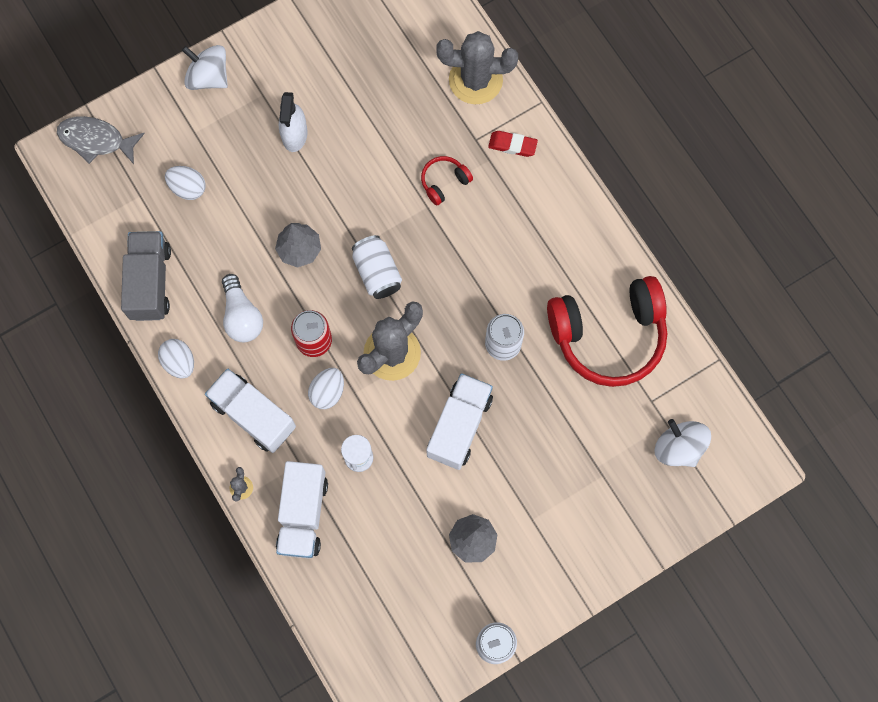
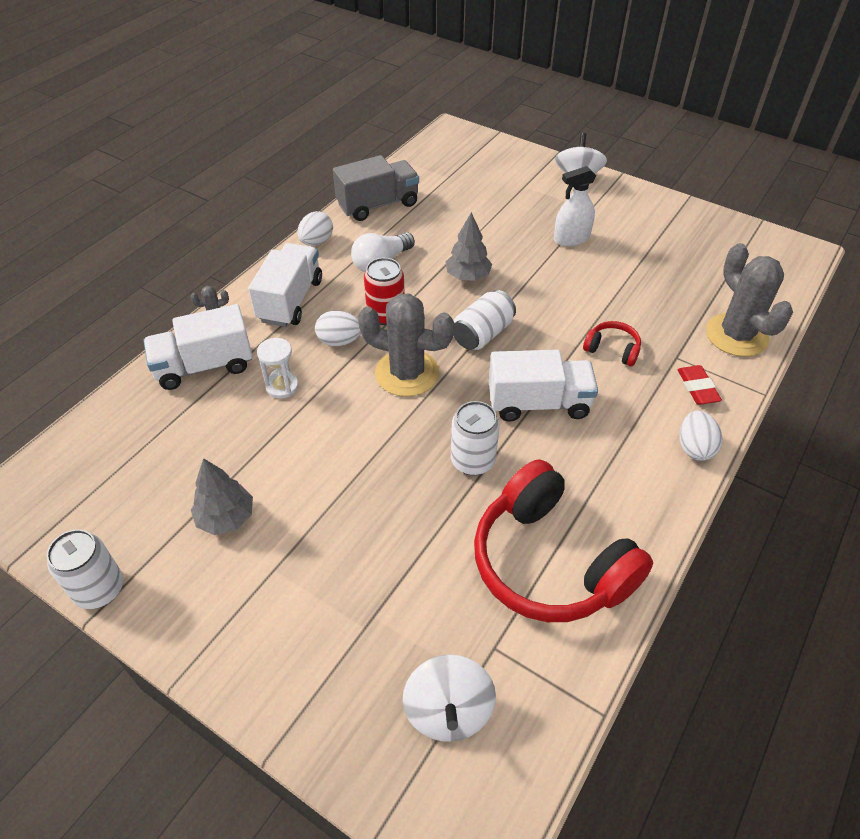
camera: 65 degrees right, 25 degrees down
grey fish [57,116,145,164] -> none
white egg [165,166,206,200] -> white egg moved to [680,411,722,461]
white truck [426,373,493,470] -> white truck moved to [489,350,598,422]
white spinning top [654,419,711,467] -> white spinning top turned 150 degrees clockwise [403,655,496,742]

